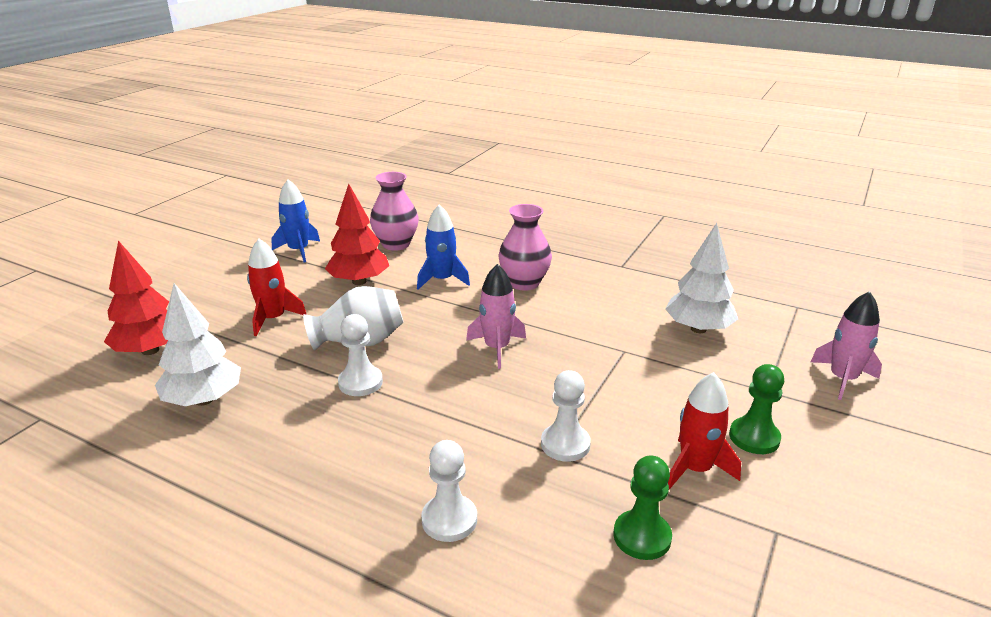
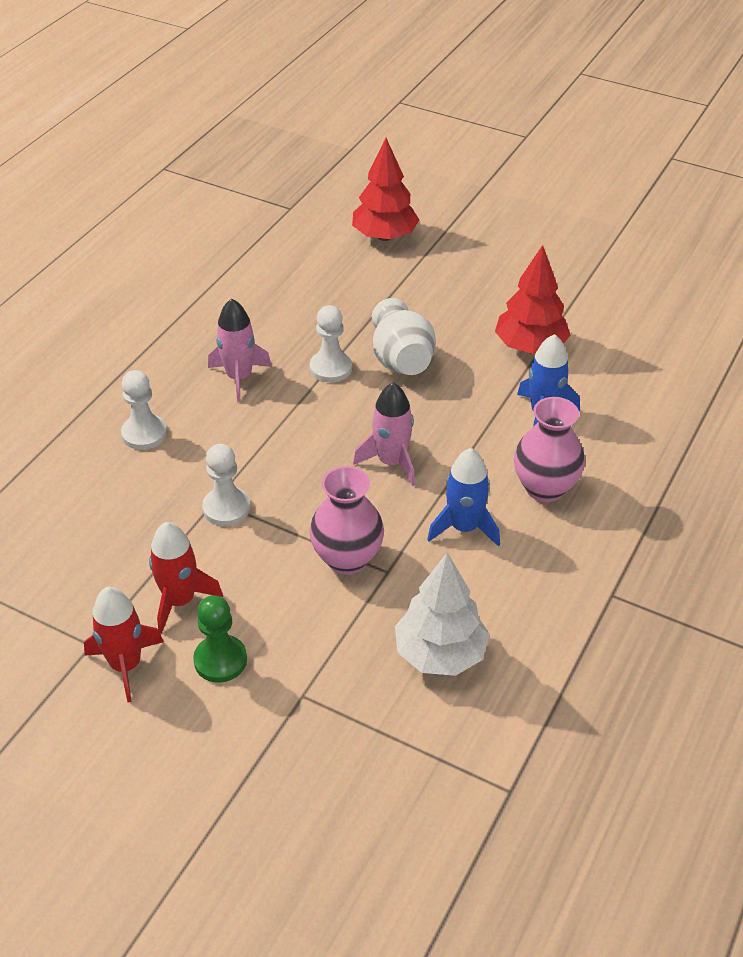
camera: 90 degrees right, 15 degrees up
white tree [155,283,241,406] -> none
red rocket [247,239,307,336] -> red rocket moved to [84,587,164,702]
blue rocket [271,179,320,263] -> blue rocket moved to [427,448,500,546]
pink vase [370,172,419,251] -> pink vase moved to [309,466,384,575]
green pawn [614,455,672,560] -> none
pink rocket [811,291,882,400] -> pink rocket moved to [208,298,272,402]

